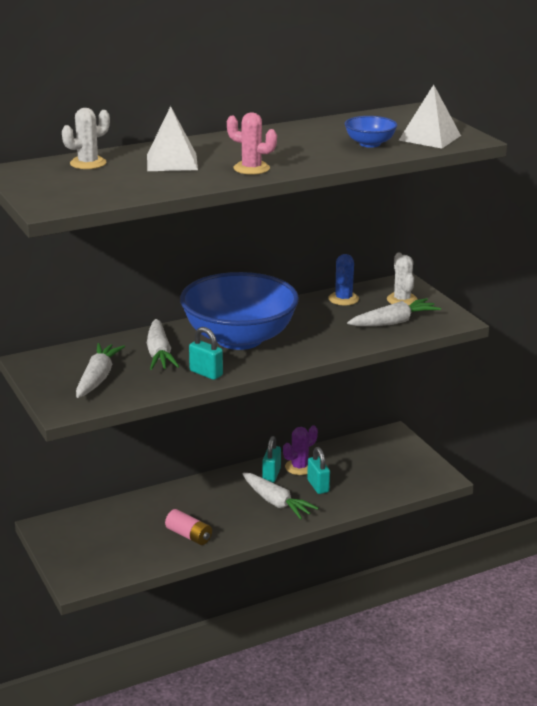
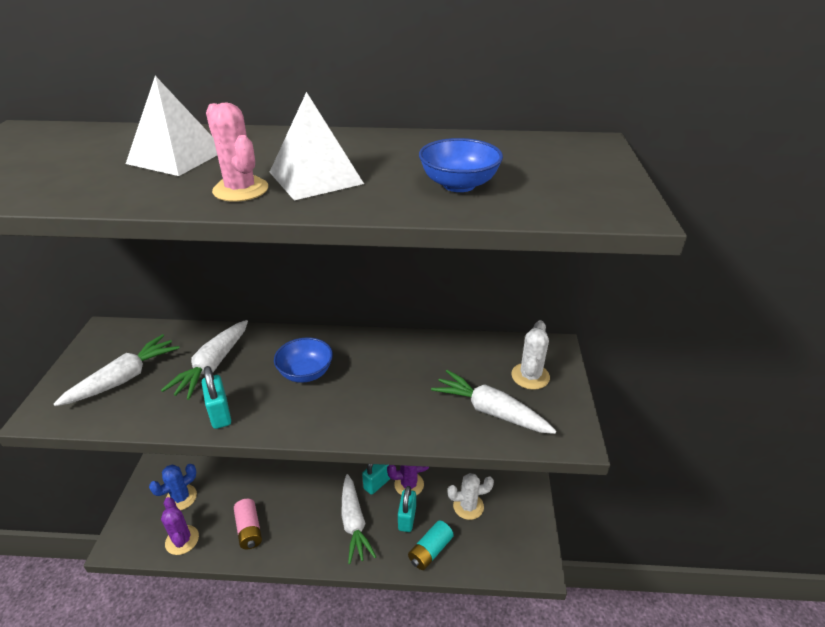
camera: 30 degrees right, 10 degrees up
white cactus [62,108,110,169] -> white cactus moved to [447,473,494,520]
blue bowl [180,272,299,350] -> blue bowl [274,337,333,383], size x0.43
blue cactus [328,254,359,305] -> blue cactus moved to [149,464,197,510]
white carrot [347,298,441,326] -> white carrot turned 150 degrees counterclockwise [431,370,556,434]
white pyramid [399,85,461,149] -> white pyramid moved to [270,92,364,200]
none -> purple cactus [161,497,199,555]
none -> turquoise battery [408,520,454,570]

